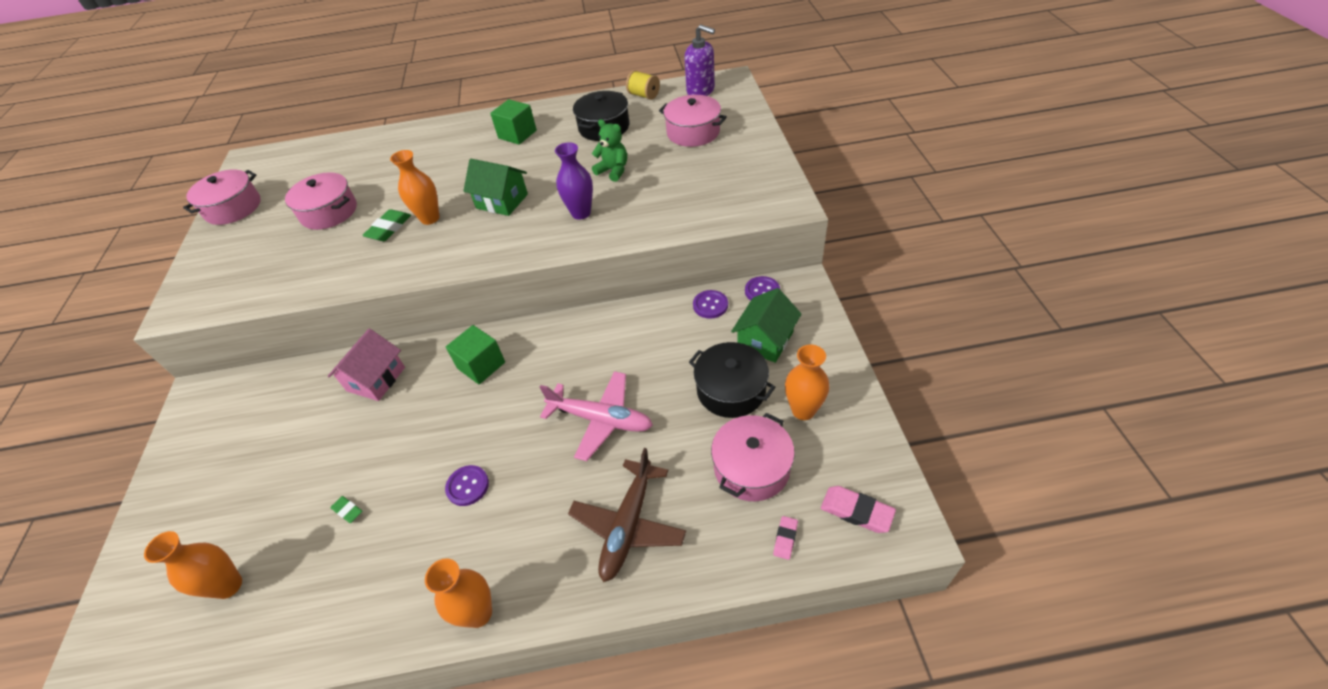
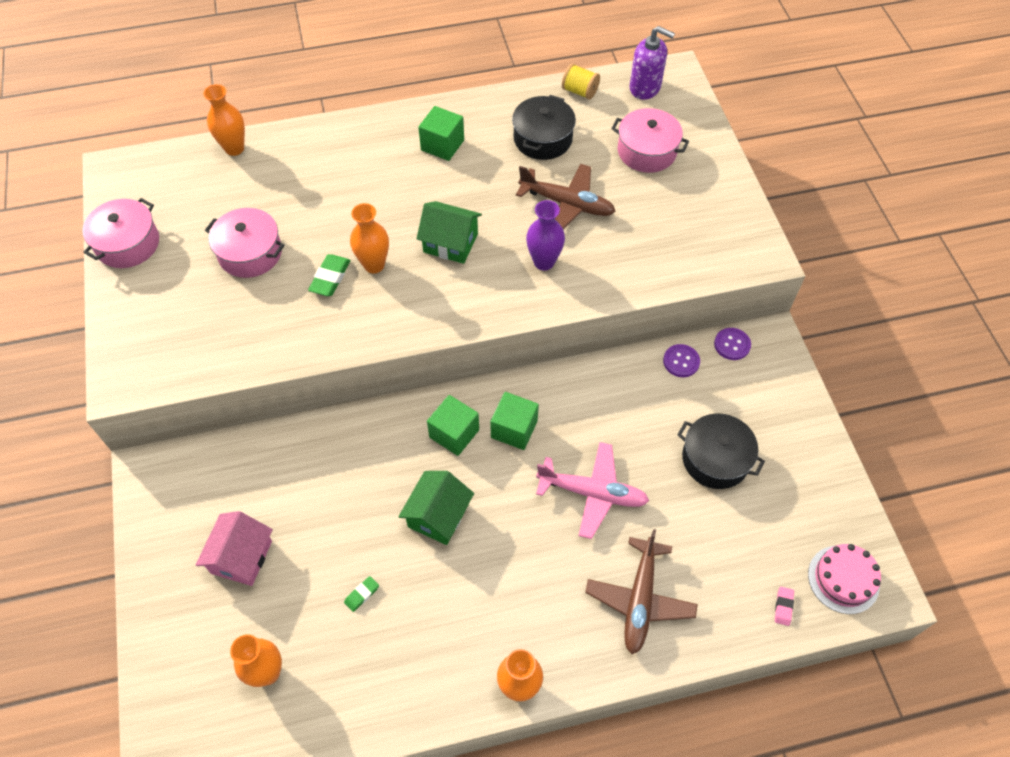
camera: 10 degrees left, 10 degrees up
pink house [328,329,405,401] -> pink house moved to [196,511,273,586]
green eraser [331,496,362,523] -> green eraser turned 75 degrees counterclockwise [344,576,379,612]
purple button [445,465,489,506] -> none
green teddy bear [592,119,627,182] -> brown plane [516,164,616,229]
pink pot [711,413,795,501] -> none
green house [731,288,801,363] -> green house moved to [398,471,474,545]
orange vase [785,345,829,420] -> orange vase moved to [203,84,245,156]
pink eraser [821,486,896,533] -> pink cake [808,544,881,614]
none -> green cube [490,392,539,450]

